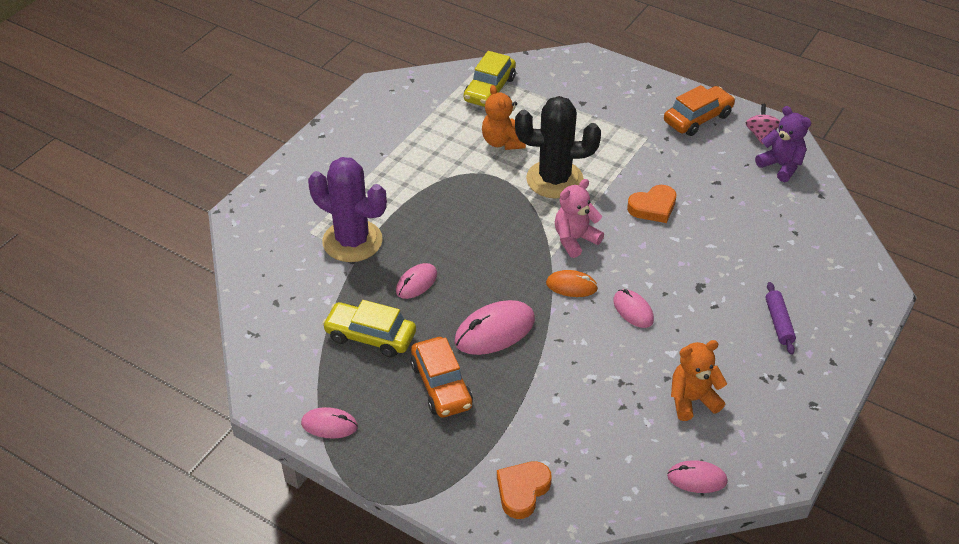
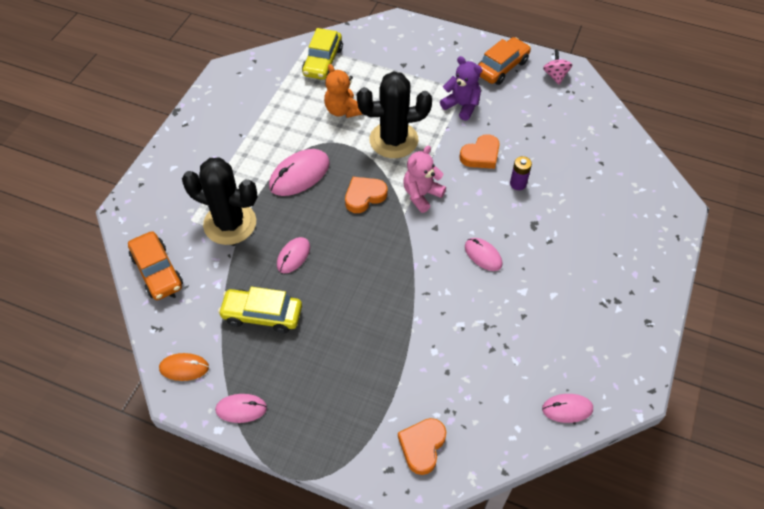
camera: 10 degrees left, 10 degrees up
purple cactus [308,157,387,262] -> black cactus [182,157,258,245]
orange car [411,337,473,418] -> orange car moved to [128,231,183,300]
pink mouse [454,300,535,355] -> pink mouse moved to [269,149,330,196]
orange mouse [546,270,598,297] -> orange mouse moved to [159,353,209,381]
orange teddy bear [671,340,727,421] -> none
purple teddy bear [755,106,811,182] -> purple teddy bear moved to [440,56,482,121]
purple rolling pin [765,282,796,355] -> none
none -> orange heart [345,177,387,213]
none -> purple battery [510,156,532,190]

